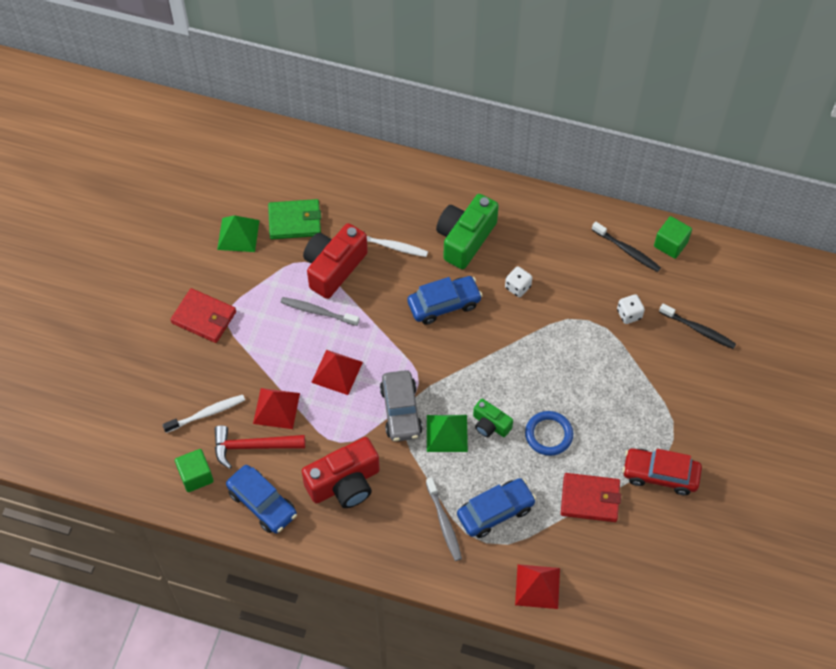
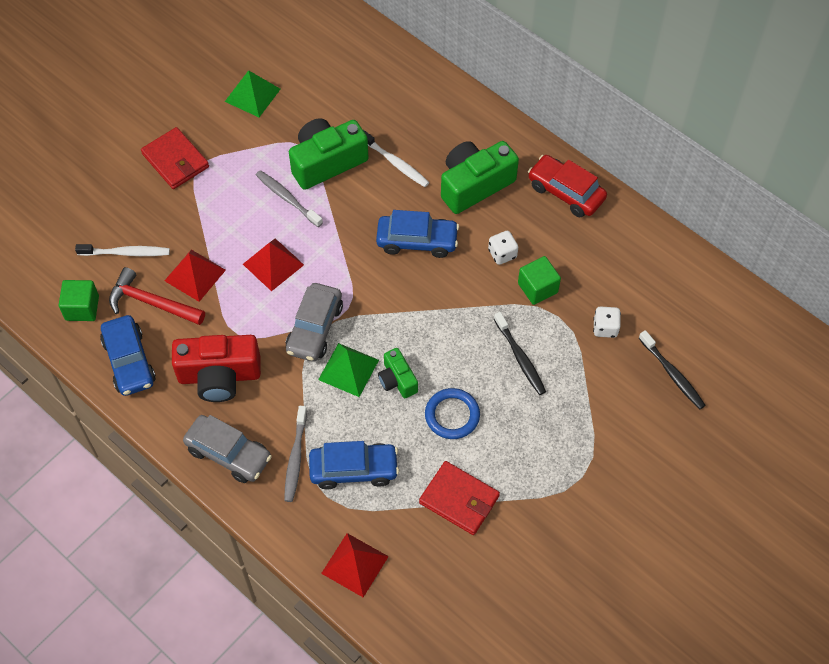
camera: 25 degrees right, 0 degrees up
green wallet [268,199,321,239] -> none
red camera [303,223,368,299] -> green camera [289,118,369,190]
black toothbrush [592,222,661,272] -> black toothbrush moved to [494,312,546,395]
red car [622,448,702,495] -> red car moved to [528,155,607,217]
green cube [654,216,692,259] -> green cube moved to [518,256,561,305]
none -> grey car [183,415,272,483]

